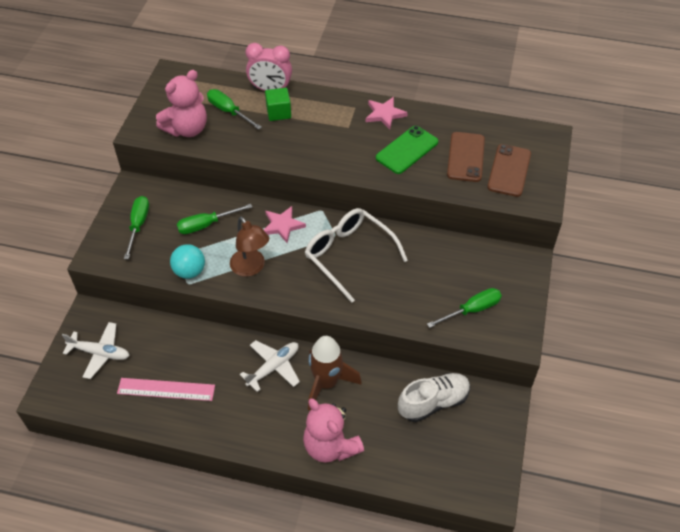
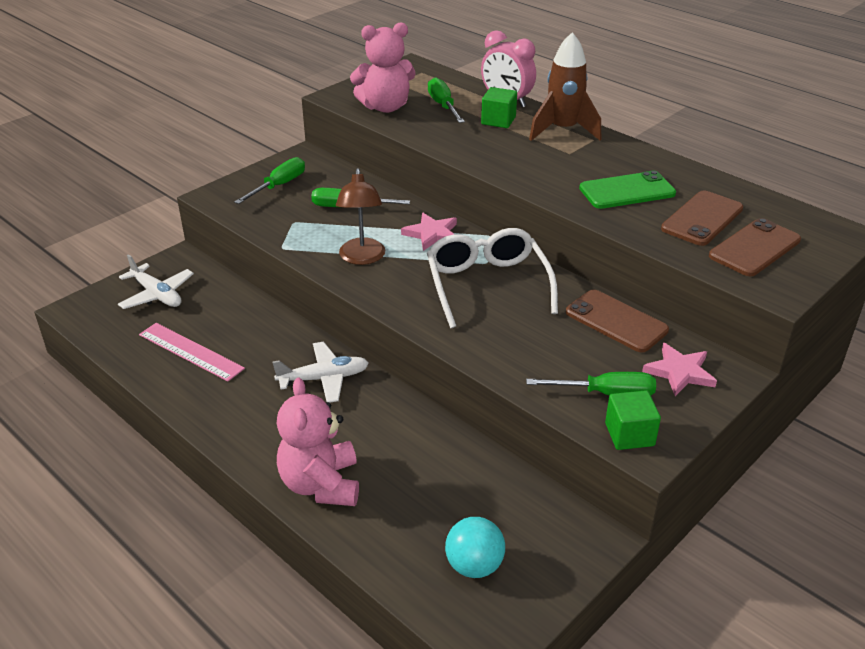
camera: 30 degrees right, 15 degrees down
turquoise ball [170,244,205,279] -> turquoise ball moved to [445,517,505,578]
brown rocket [308,336,362,411] -> brown rocket moved to [529,32,601,141]
pink star [366,97,408,130] -> pink star moved to [642,343,717,396]
white shoe [398,373,470,422] -> none
none -> brown phone [566,290,669,353]
none -> green cube [605,390,661,450]

